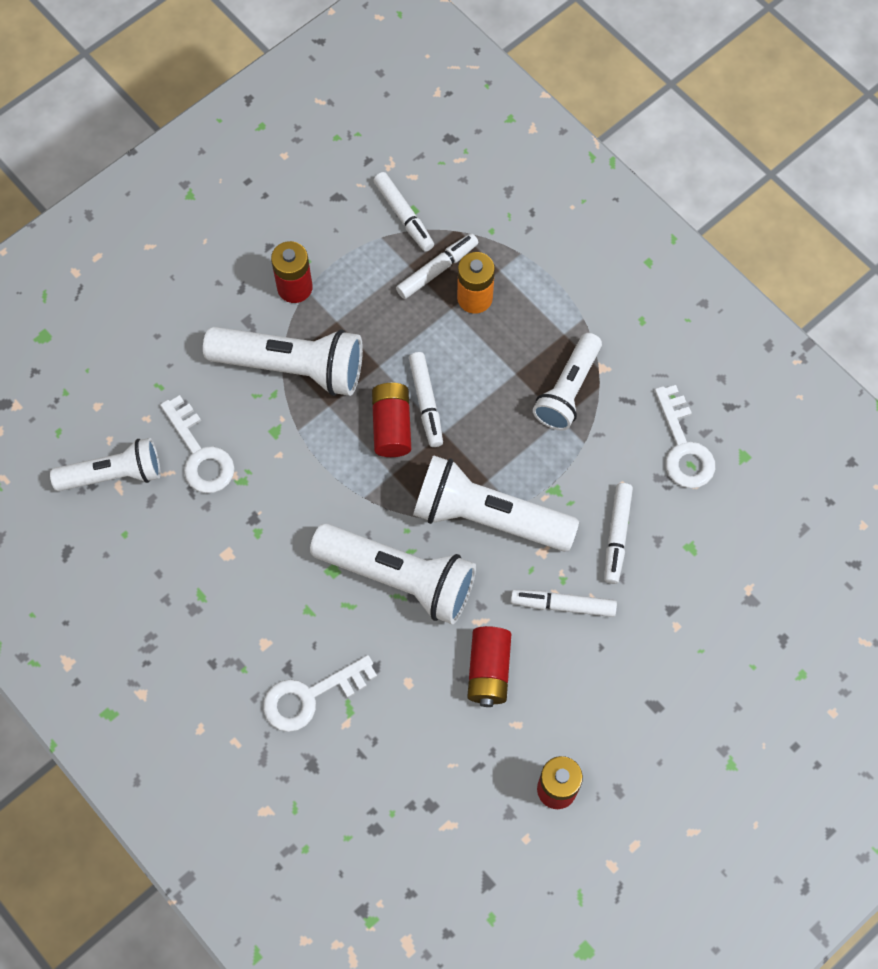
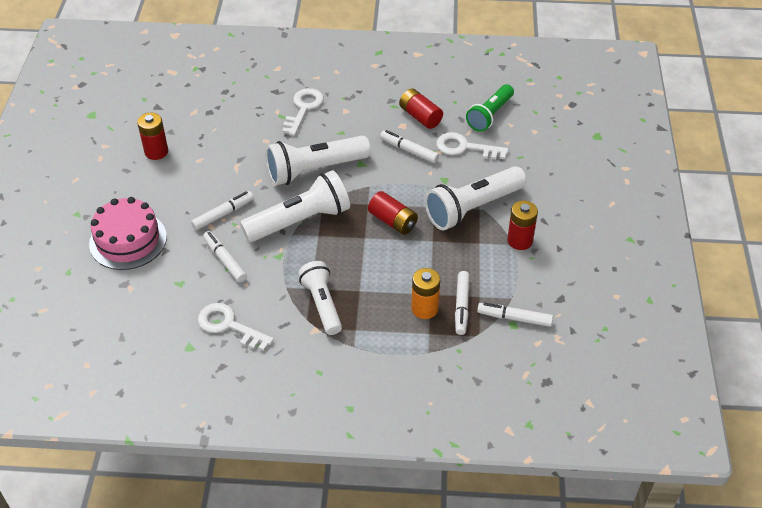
camera: 135 degrees right, 20 degrees down
white flashlight [50,438,160,491] -> green flashlight [466,84,514,132]
white marker [409,352,443,447] -> white marker moved to [380,130,439,163]
red battery [467,626,511,707] -> red battery moved to [399,88,443,129]
none -> pink cake [89,197,167,270]

